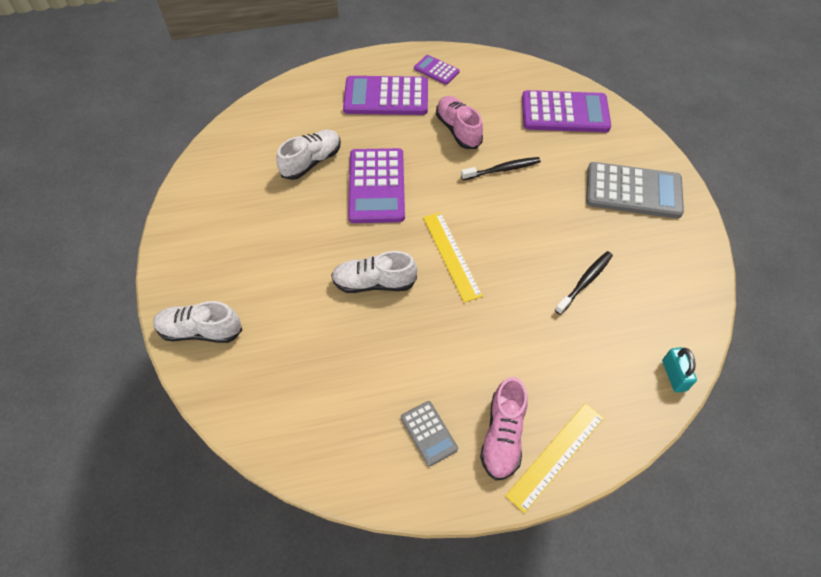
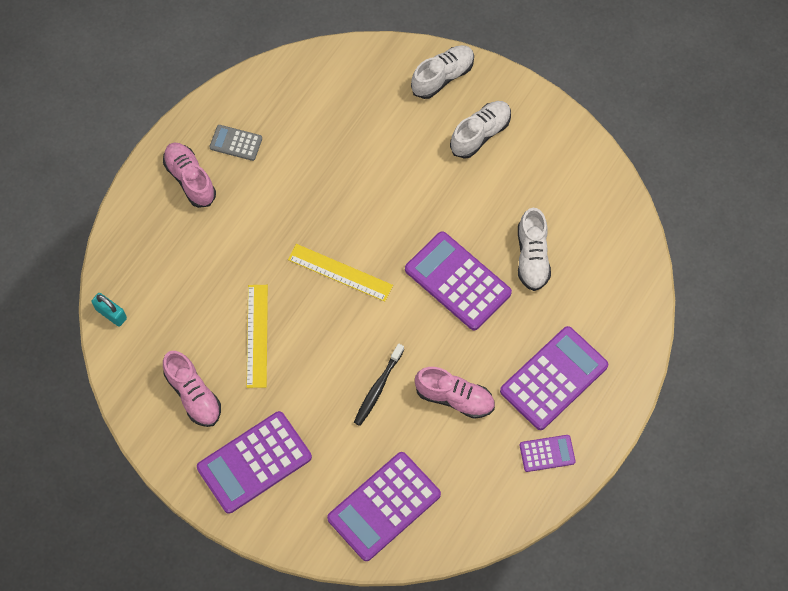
camera: 135 degrees right, 10 degrees up
white shoe [331,251,417,293] -> white shoe moved to [450,101,511,159]
yellow ruler [505,403,604,513] -> yellow ruler moved to [246,285,268,388]
black toothbrush [555,251,613,315] -> none
grey calculator [586,162,684,218] -> purple calculator [197,411,312,514]
none -> pink shoe [163,351,221,427]

